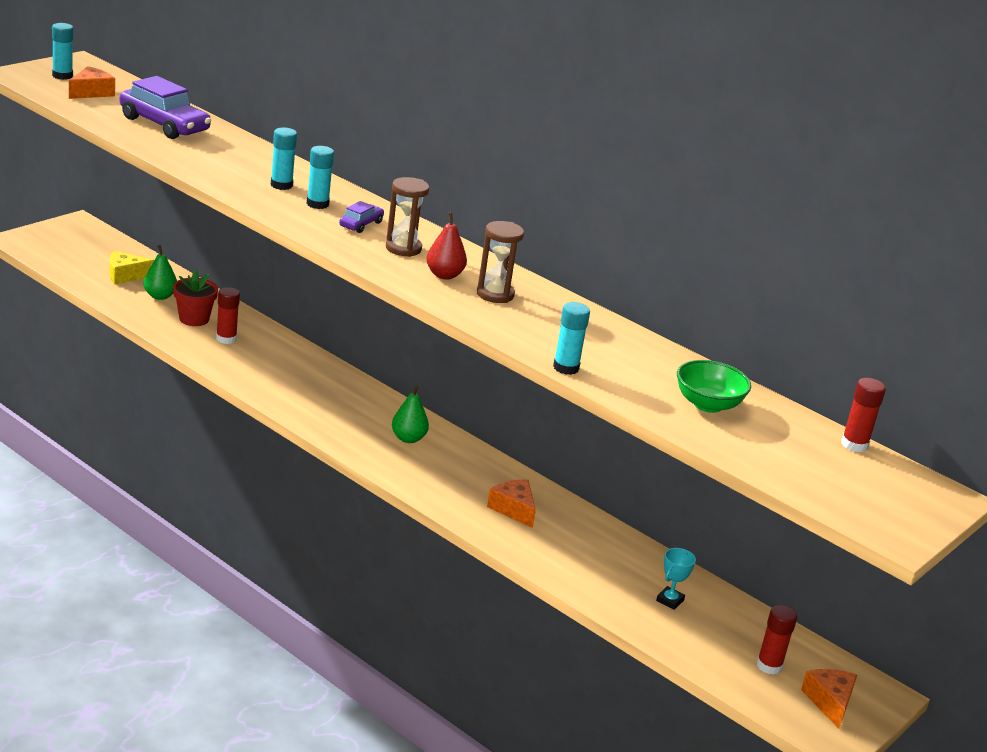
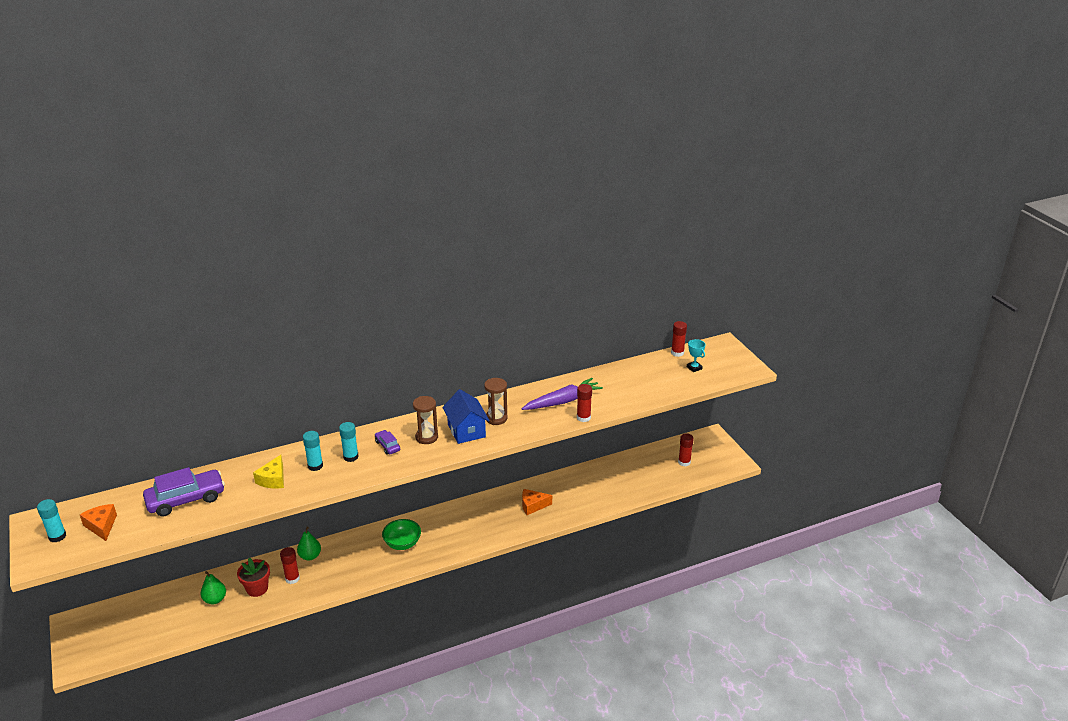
camera: 60 degrees left, 5 degrees up
yellow cheese [110,251,154,285] -> yellow cheese moved to [253,455,284,489]
green pear [392,385,429,443] -> green pear moved to [297,527,321,561]
red pear [426,212,467,279] -> blue house [442,389,490,444]
turquoise glue stick [553,302,590,375] -> red glue stick [577,384,592,422]
turquoise trophy [656,548,696,610] -> turquoise trophy moved to [687,339,705,372]
green bowl [677,360,751,413] -> green bowl moved to [382,519,421,550]
orange cheese [801,669,857,729] -> none
none -> purple carrot [522,378,603,410]

